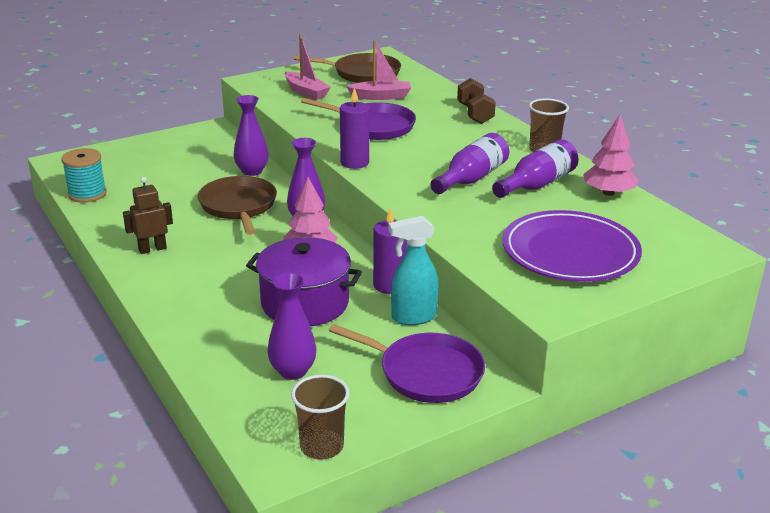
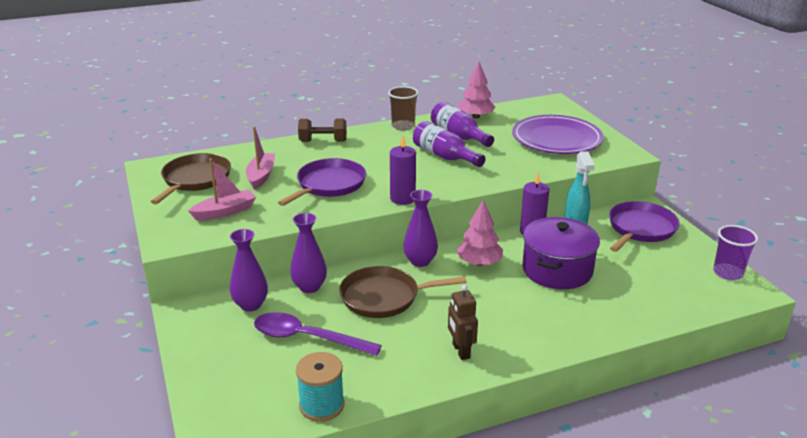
camera: 80 degrees left, 0 degrees up
purple vase [267,273,316,380] -> purple vase moved to [230,229,268,311]
brown cup [291,375,350,460] -> purple cup [713,225,758,280]
none -> purple spoon [254,312,382,356]

